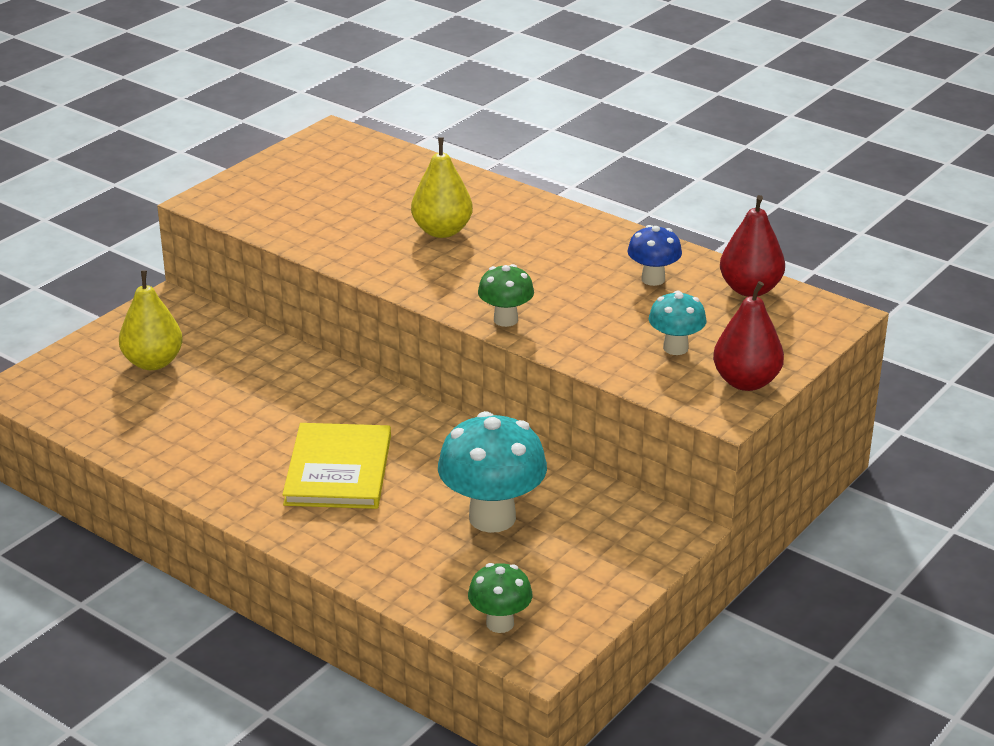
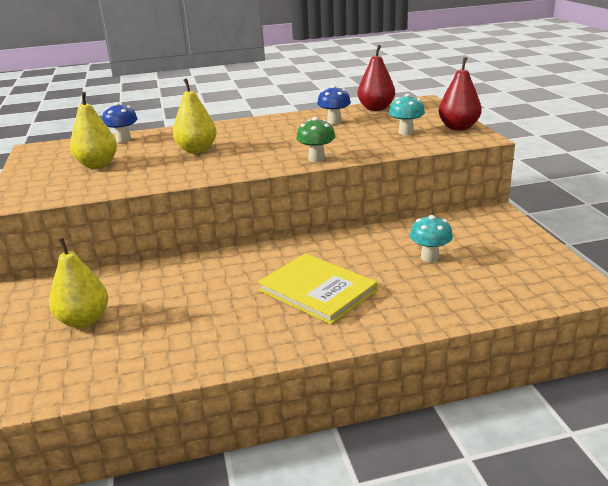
camera: 50 degrees left, 5 degrees down
turquoise mushroom [438,411,547,533] -> turquoise mushroom [410,215,453,262], size x0.55
green mushroom [468,563,532,633] -> none
none -> yellow pear [70,92,117,168]
none -> blue mushroom [102,103,138,143]

